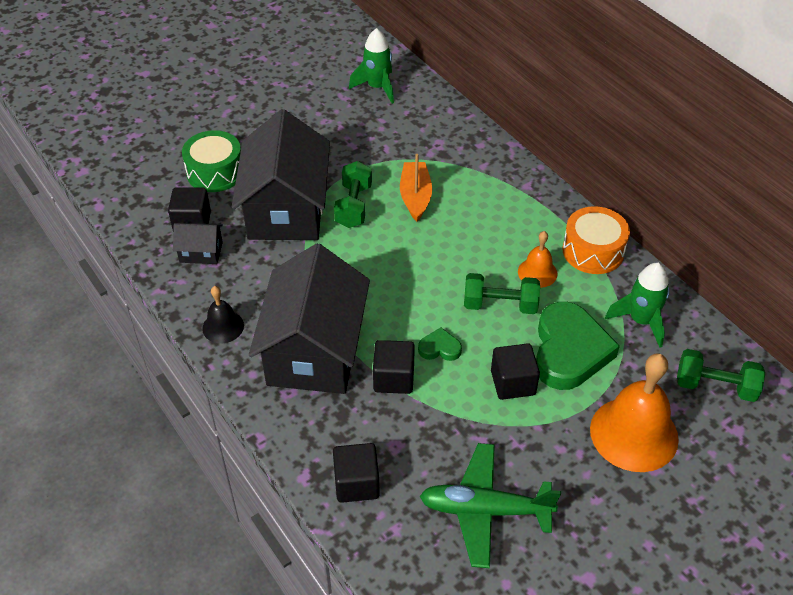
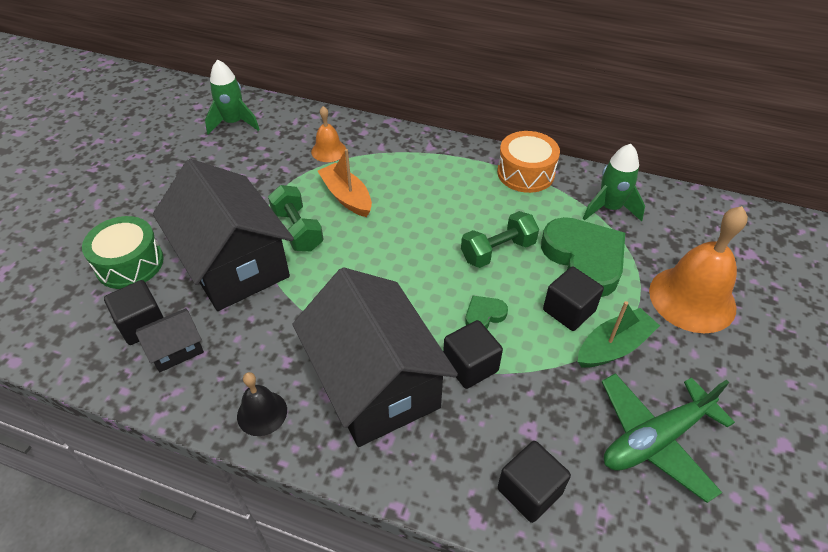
camera: 35 degrees left, 0 degrees up
orange bell [518,231,558,288] -> orange bell moved to [311,106,346,162]
green dumbbell [677,349,765,402] -> none
none -> green boat [578,301,660,368]

